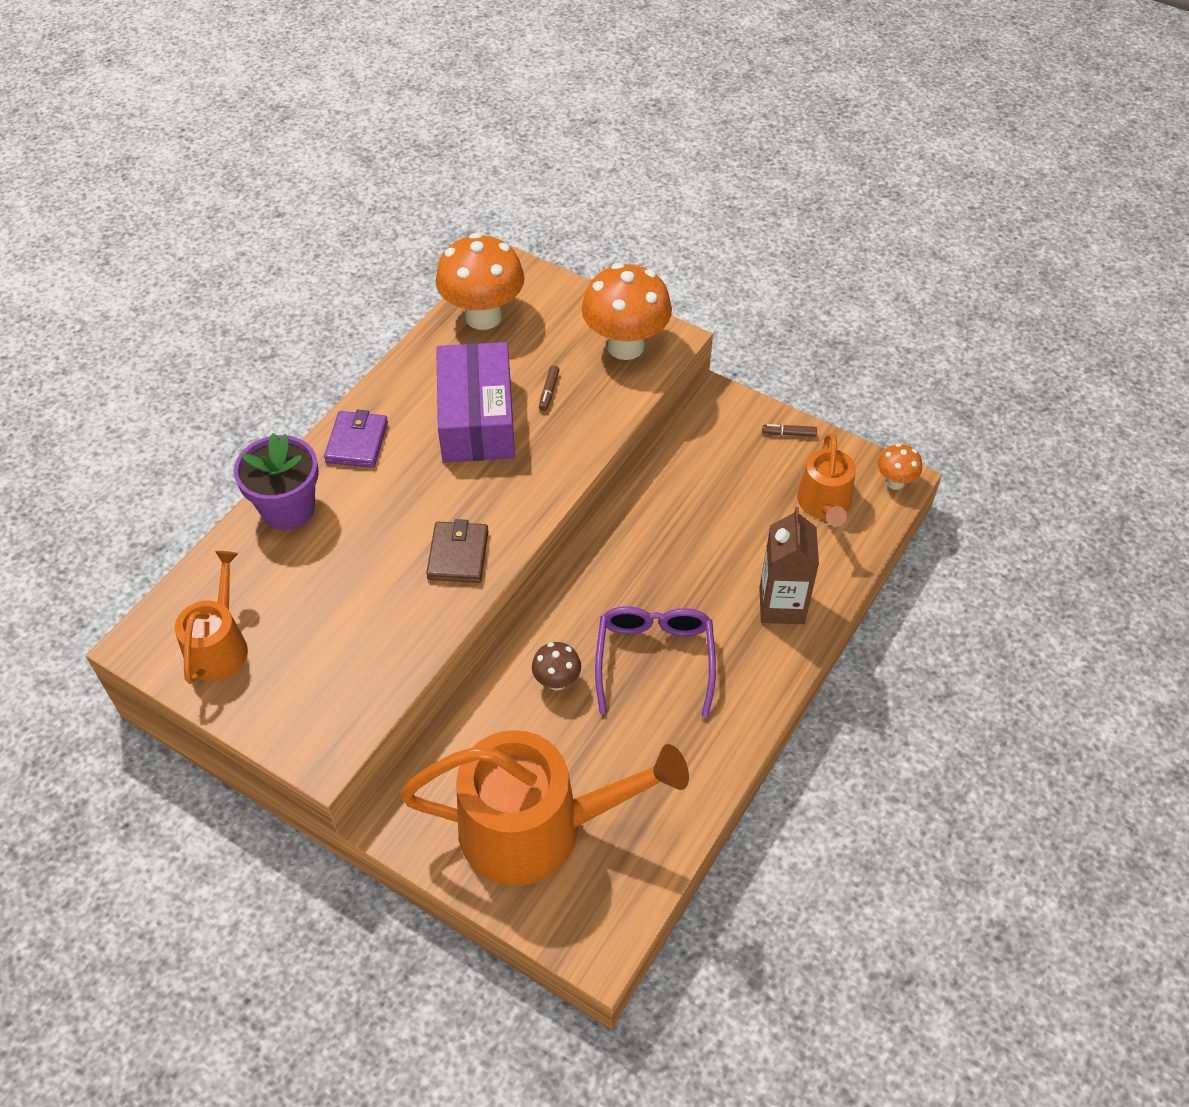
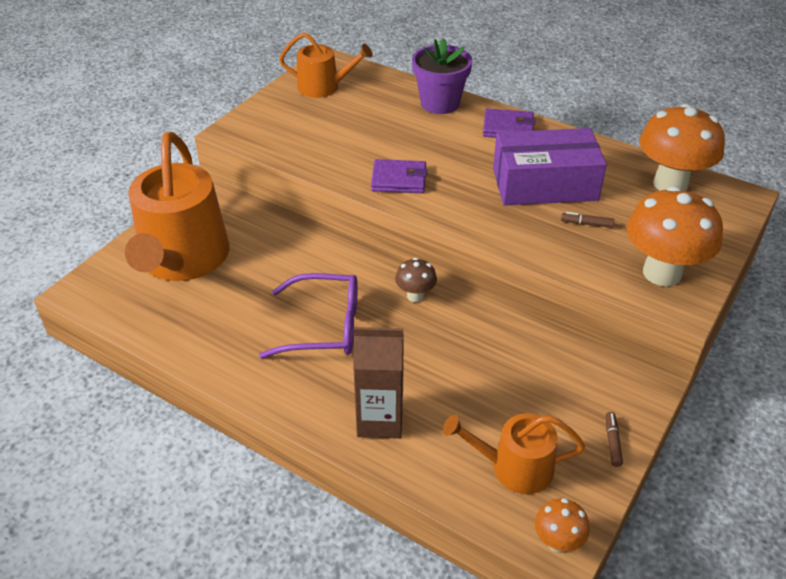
camera: 90 degrees right, 10 degrees down
brown wallet [426,519,488,583] -> purple wallet [371,159,427,193]
brown mushroom [532,642,581,691] -> brown mushroom moved to [395,258,437,302]

